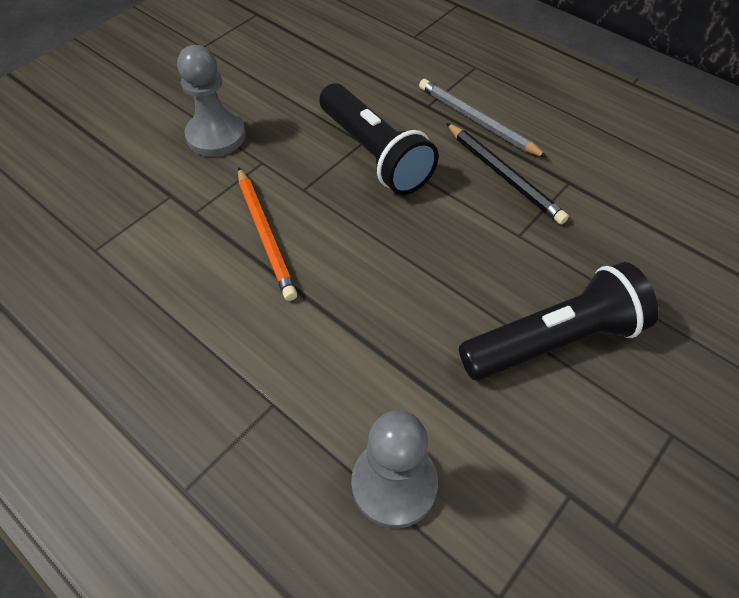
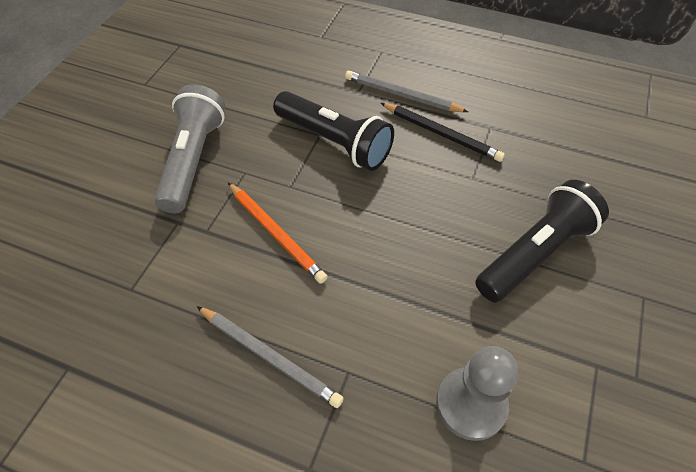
camera: 20 degrees left, 0 degrees up
grey pawn [177,45,246,157] -> grey flashlight [154,84,225,213]
none -> grey pencil [197,306,344,408]

